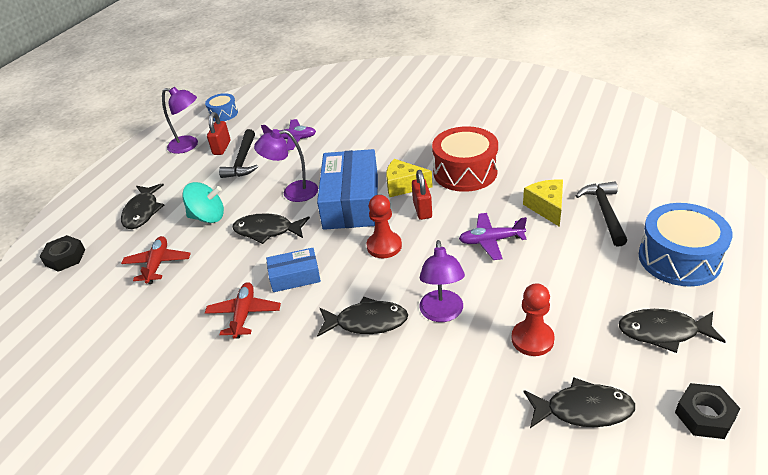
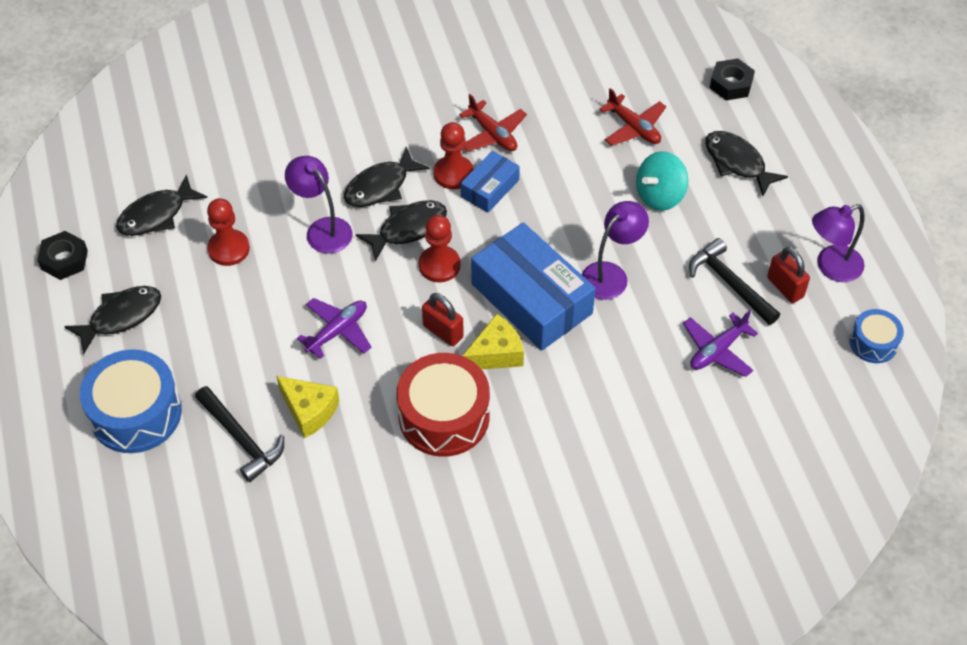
camera: 135 degrees right, 15 degrees up
black fish [233,213,310,244] -> black fish moved to [356,200,447,261]
none -> red pawn [434,122,474,189]

